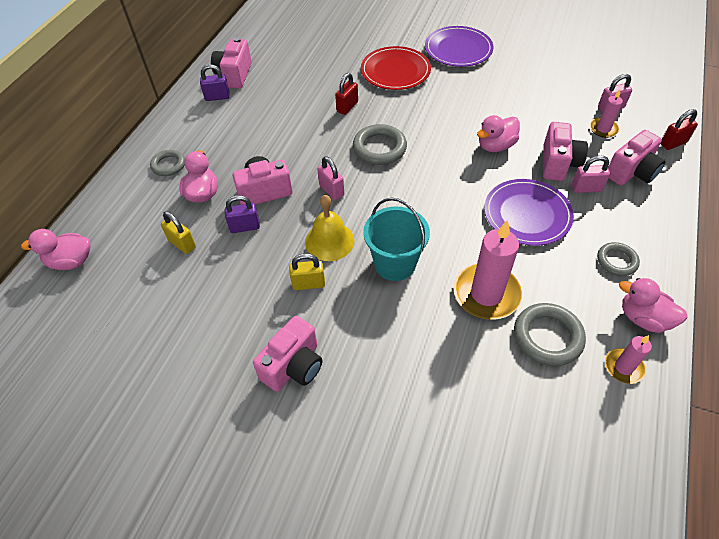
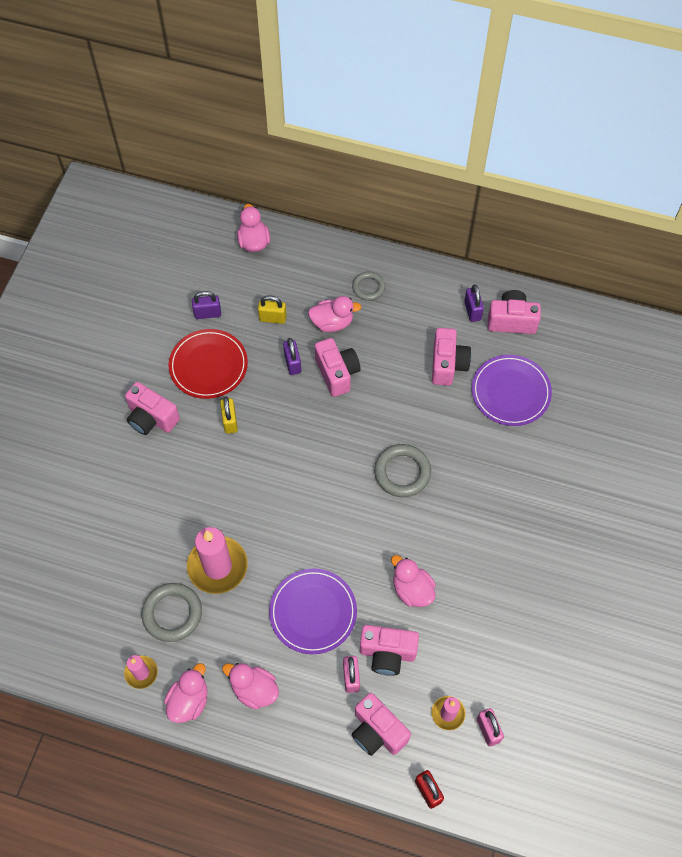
camera: 85 degrees right, 10 degrees up
yellow padlock [161,211,196,254] -> yellow padlock turned 60 degrees clockwise [258,296,287,324]
yellow bell [305,195,354,261] -> none
pink padlock [317,156,344,200] -> none
red padlock [335,73,358,115] -> none
red plate [361,46,431,90] -> red plate moved to [168,329,248,399]
turquoise bucket [363,198,430,281] -> none
purple plate [425,26,493,67] -> purple plate moved to [472,355,552,426]
grey ring [597,242,640,276] -> pink duck [222,663,279,710]
none -> purple padlock [192,291,221,319]
none -> pink camera [432,328,471,386]

